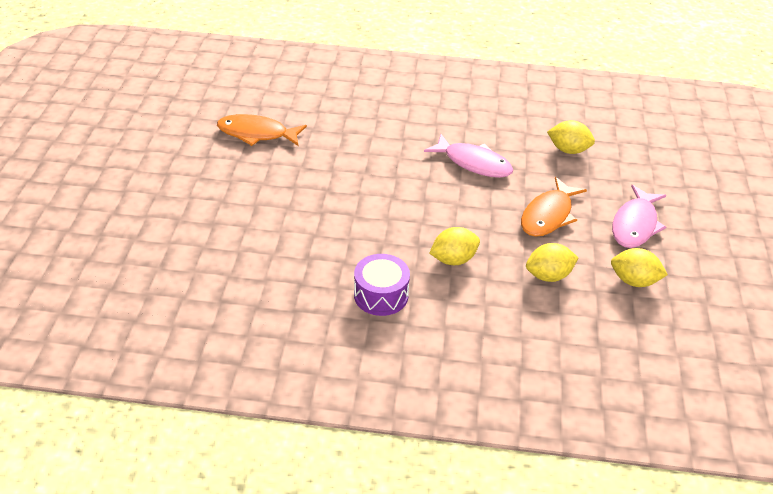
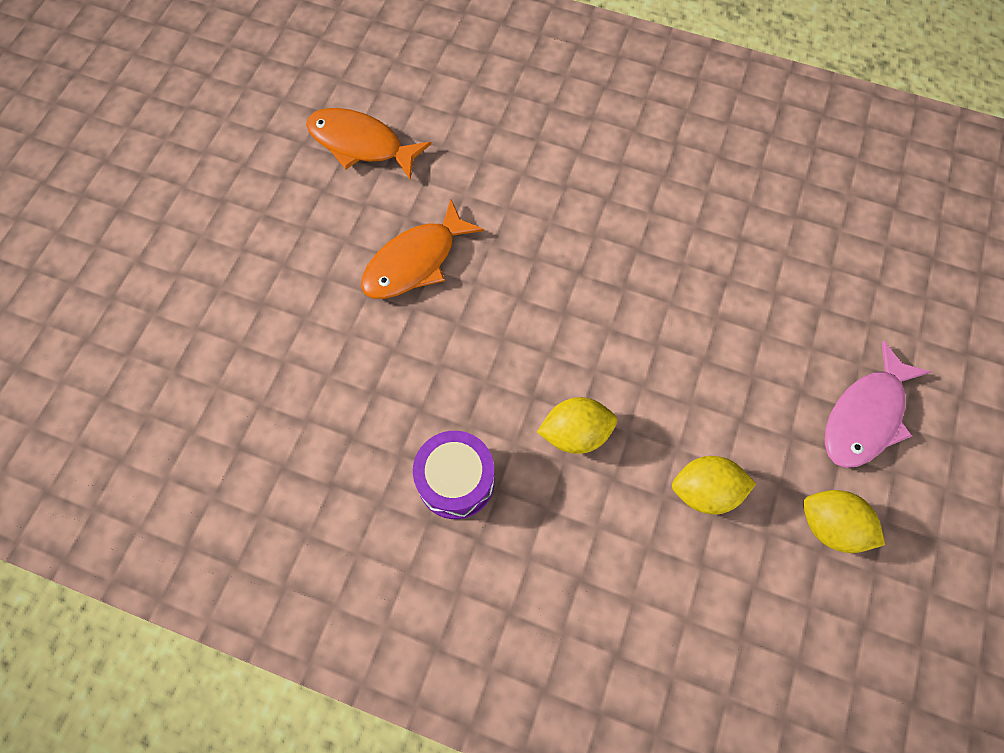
camera: 15 degrees right, 25 degrees up
pink fish [424,134,513,178] -> none
orange fish [521,177,587,237] -> orange fish moved to [361,199,484,299]
yellow lemon [547,120,595,154] -> none

